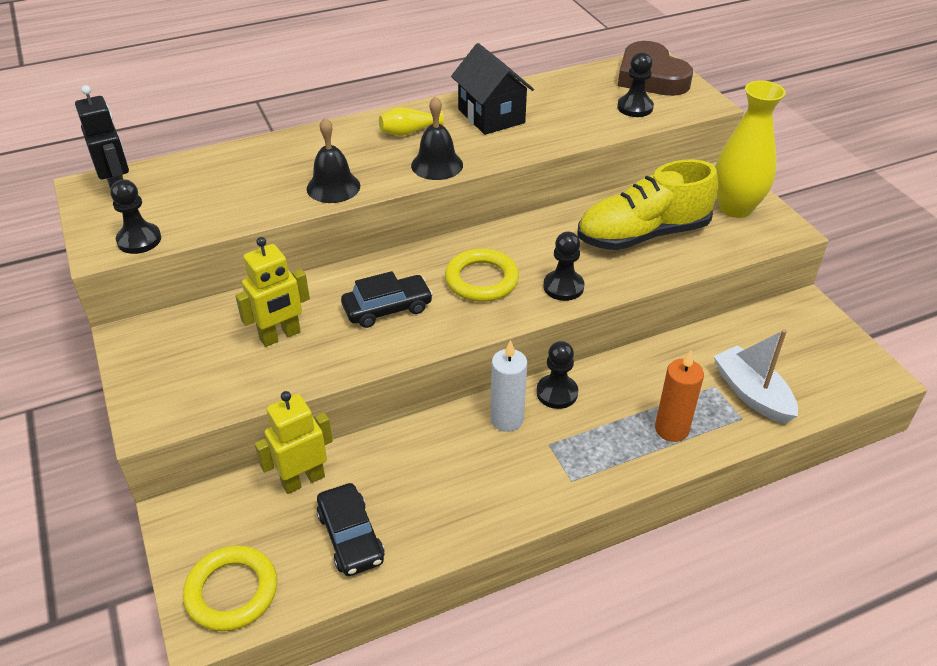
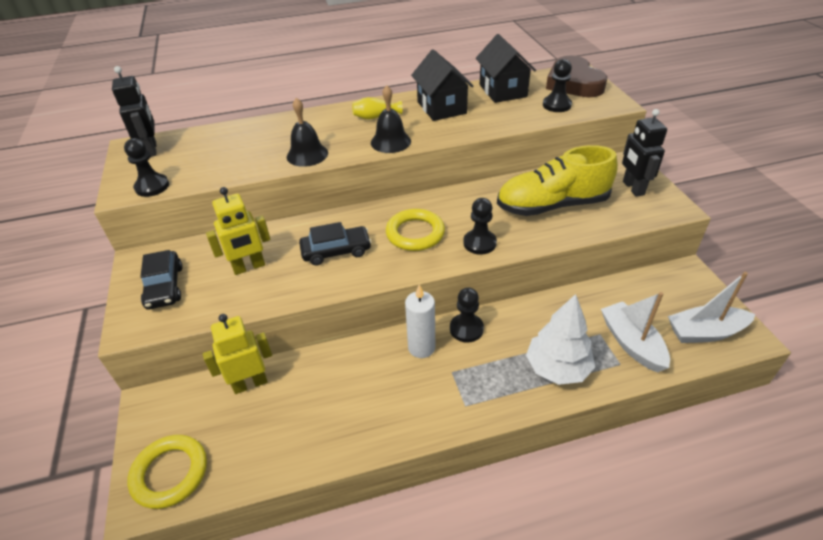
camera: 10 degrees right, 0 degrees up
black car [317,483,385,576] -> black car moved to [140,250,183,310]
orange candle [655,350,704,442] -> white tree [526,294,595,385]
yellow vase [715,81,786,218] -> black robot [622,109,667,197]
none -> black house [476,34,536,103]
none -> white boat [668,272,756,343]

